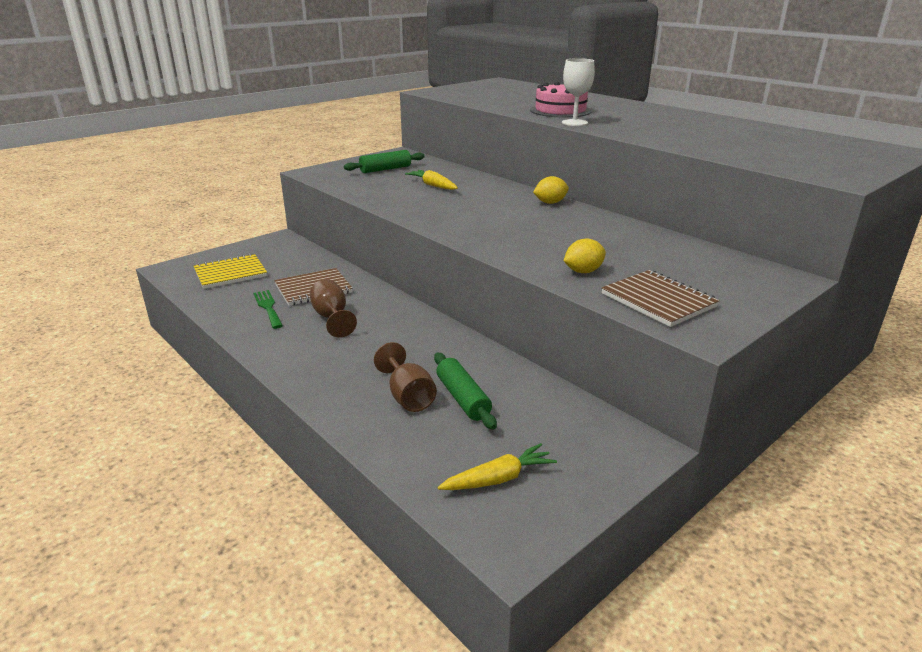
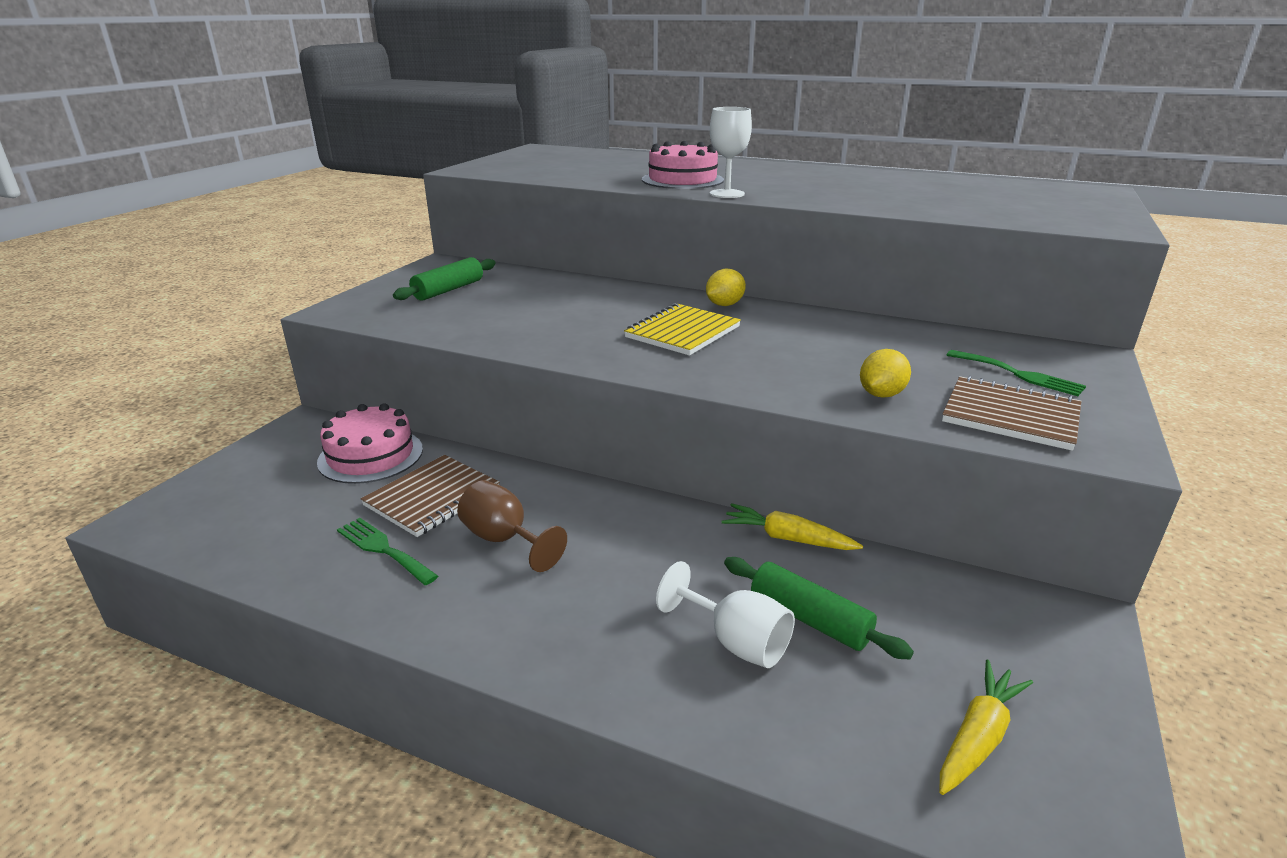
camera: 25 degrees left, 0 degrees up
yellow notebook [193,253,267,289] -> yellow notebook moved to [624,303,741,355]
brown goblet [374,342,437,412] -> white goblet [656,561,795,668]
yellow carrot [405,170,458,190] -> yellow carrot moved to [722,503,863,550]
none -> pink cake [317,403,423,484]
none -> green fork [947,350,1086,396]

